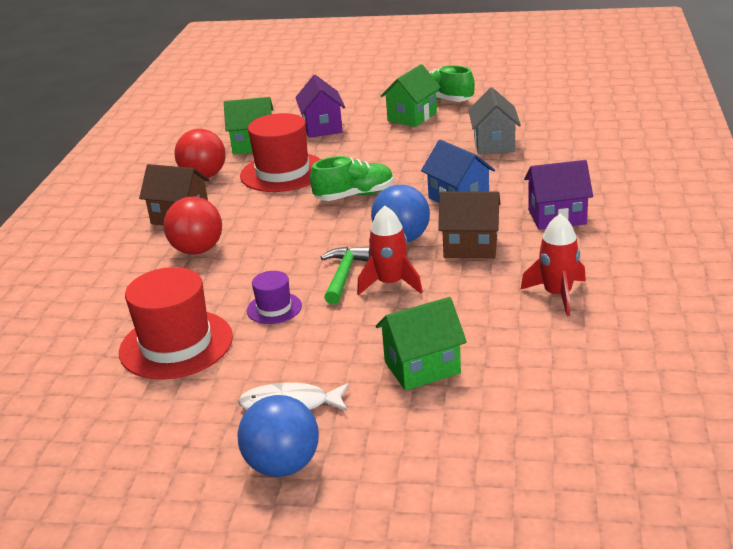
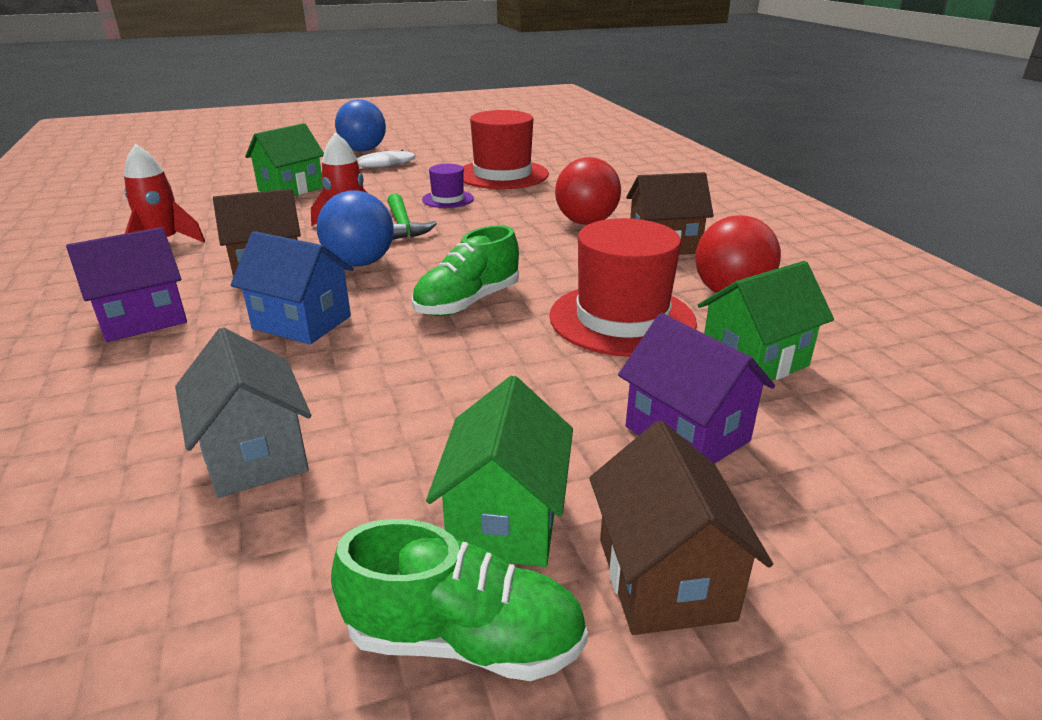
camera: 150 degrees right, 0 degrees up
none -> brown house [589,421,773,635]

